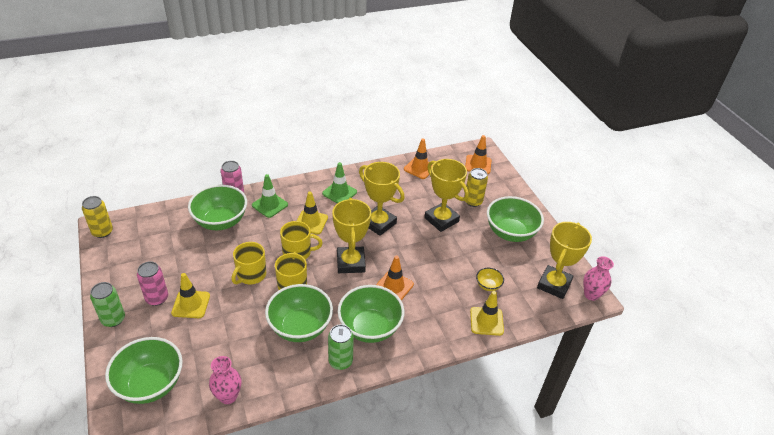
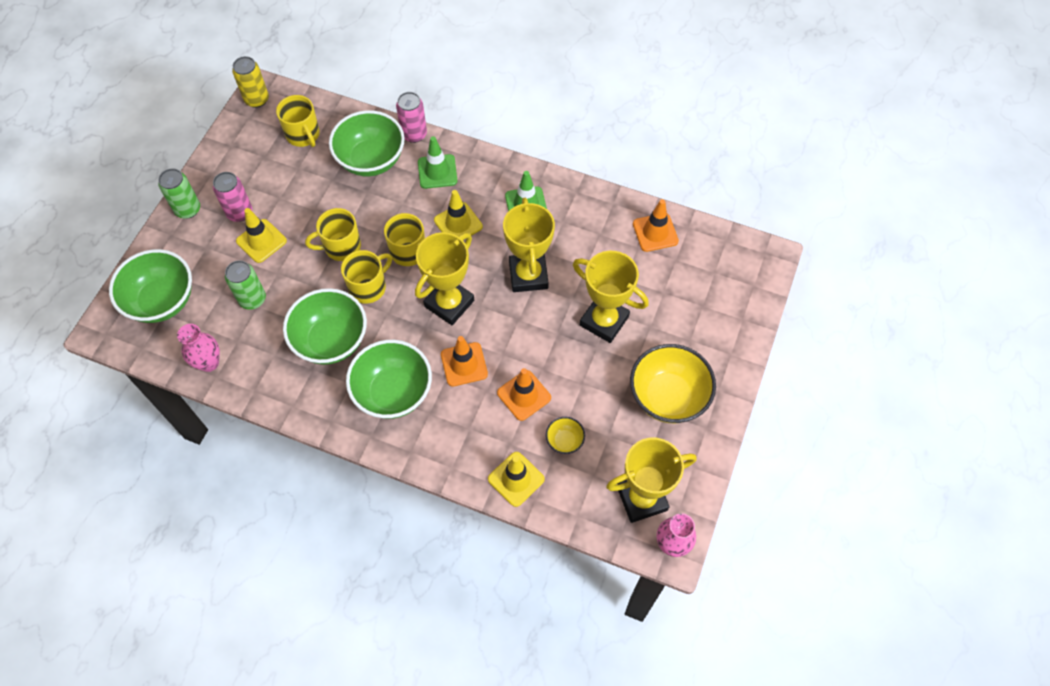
camera: 45 degrees right, 20 degrees up
green can [328,324,354,370] -> green can moved to [225,260,266,310]
yellow trophy [424,159,469,232] -> yellow trophy turned 60 degrees counterclockwise [573,251,649,343]
orange traffic cone [465,135,492,174] -> orange traffic cone moved to [497,368,551,421]
yellow can [465,168,488,207] -> none
green bowl [487,196,544,242] -> yellow bowl [630,344,716,423]
none -> yellow mug [276,95,320,147]

